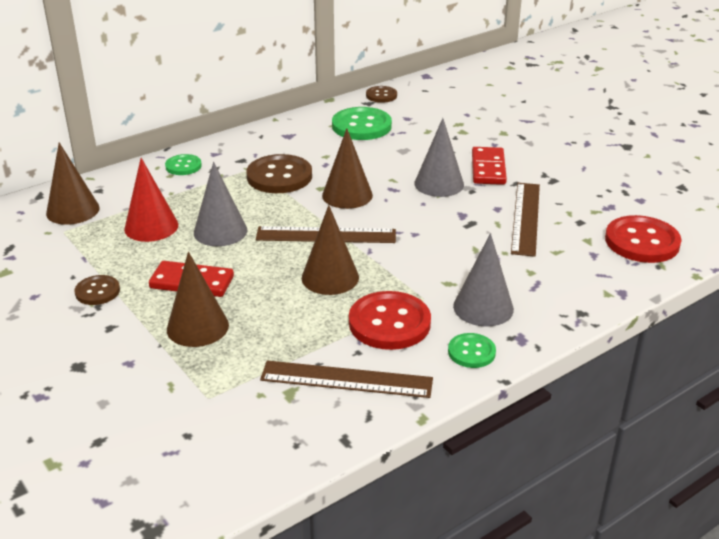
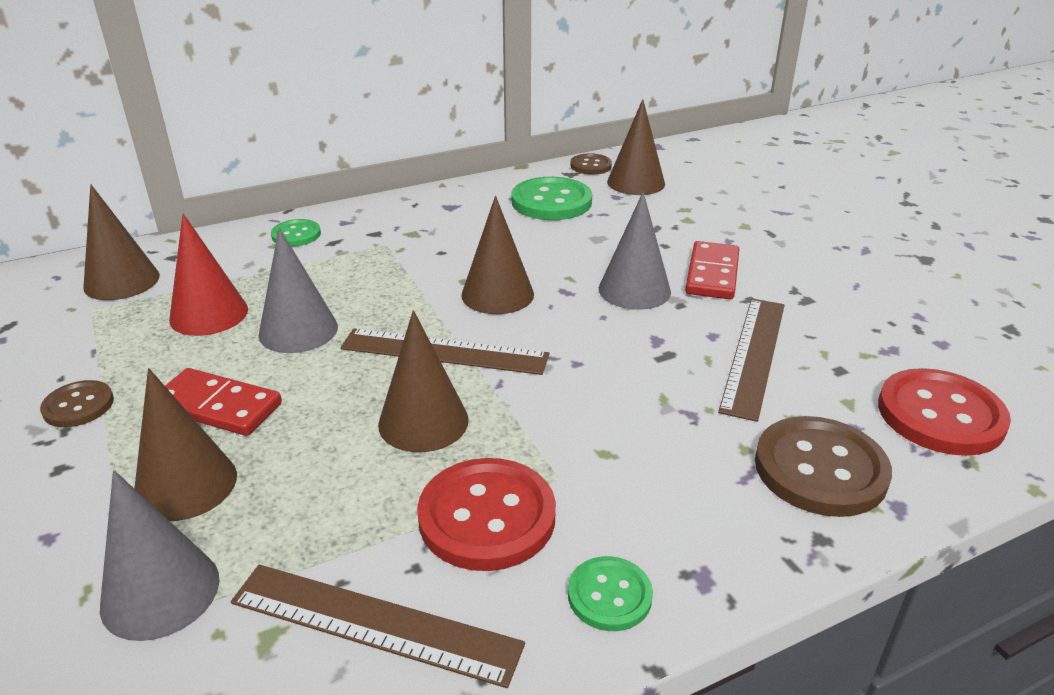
camera: 10 degrees right, 0 degrees up
brown button [246,154,312,193] -> brown button moved to [755,416,892,517]
grey cone [453,233,514,327] -> grey cone moved to [100,470,219,641]
none -> brown cone [607,99,665,195]

